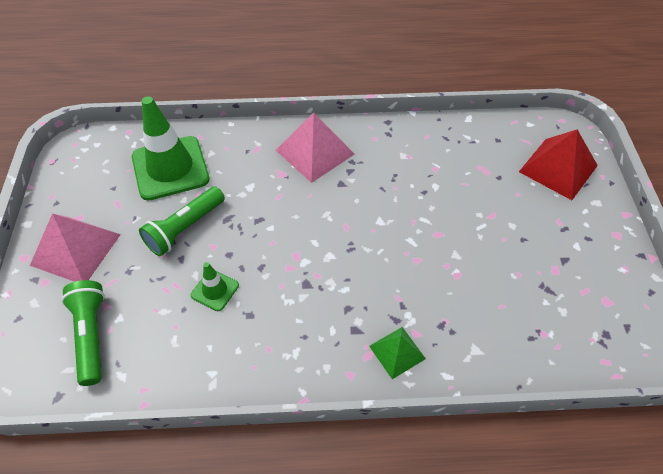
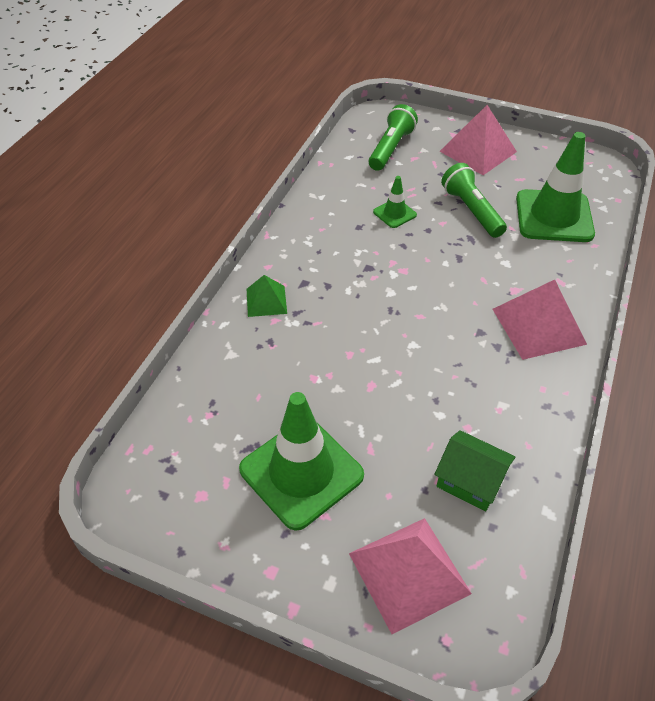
camera: 115 degrees right, 5 degrees down
green flashlight [61,280,105,386] -> green flashlight turned 75 degrees counterclockwise [369,104,418,171]
red pyramid [519,130,598,200] -> pink pyramid [349,518,472,634]
none -> green traffic cone [239,392,364,531]
none -> green house [434,430,515,512]

